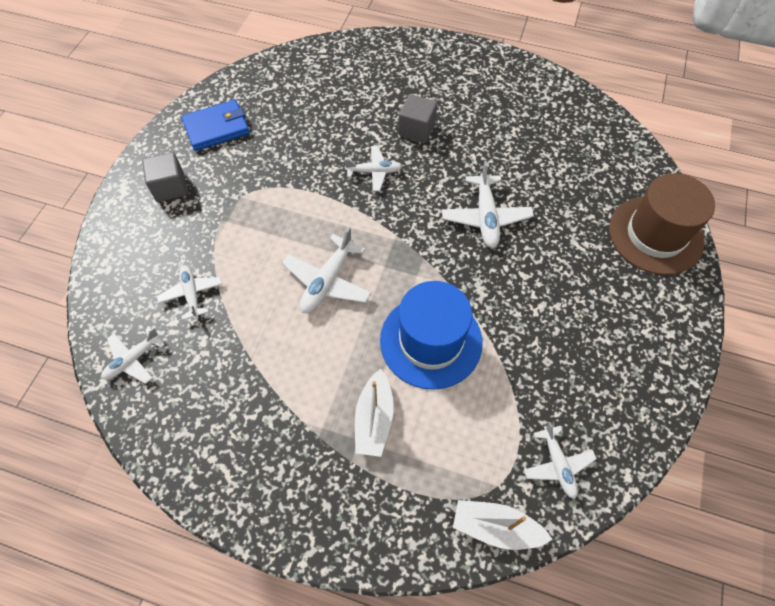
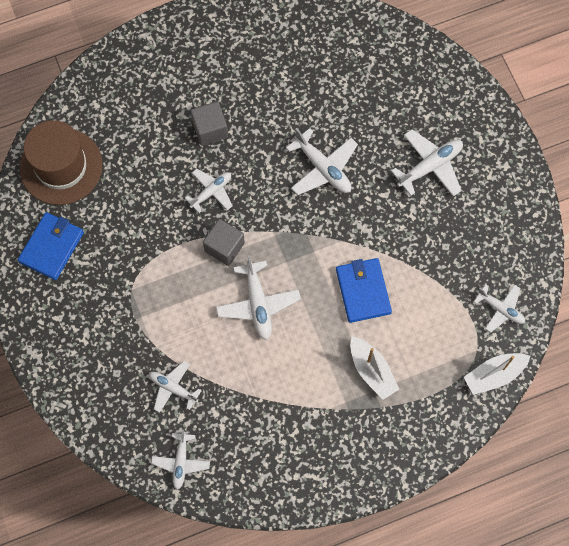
camera: 40 degrees left, 10 degrees up
grey cube [142,152,188,202] -> grey cube moved to [203,219,245,266]
blue hat [380,281,483,390] -> blue wallet [336,258,392,323]
brown hat [609,173,715,275] -> brown hat moved to [20,120,103,205]
none -> white plane [391,129,463,197]

